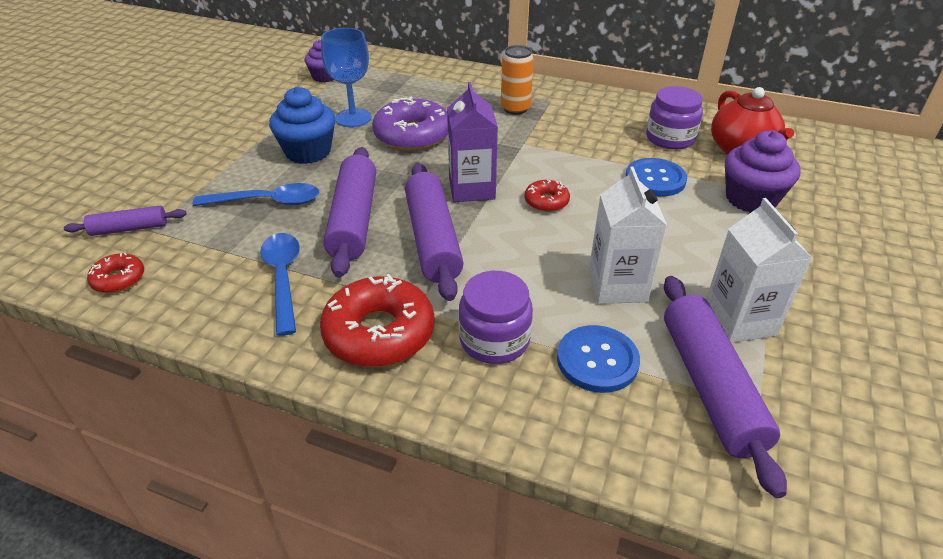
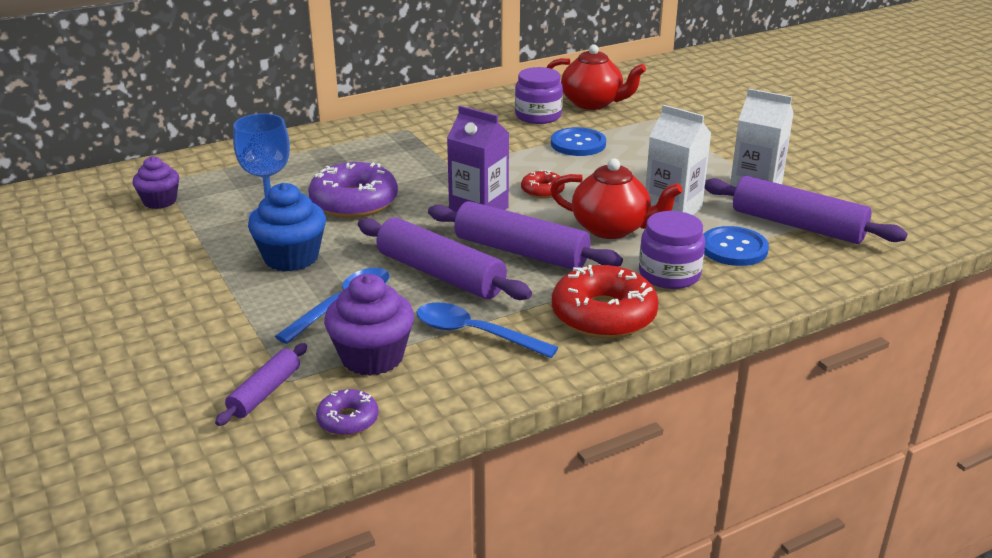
camera: 50 degrees left, 10 degrees down
red donut [87,253,144,293] -> purple donut [316,389,378,436]
orange can [501,45,534,115] -> none
purple cupcake [725,130,800,213] -> purple cupcake moved to [324,274,414,376]
none -> red teapot [550,158,683,239]

